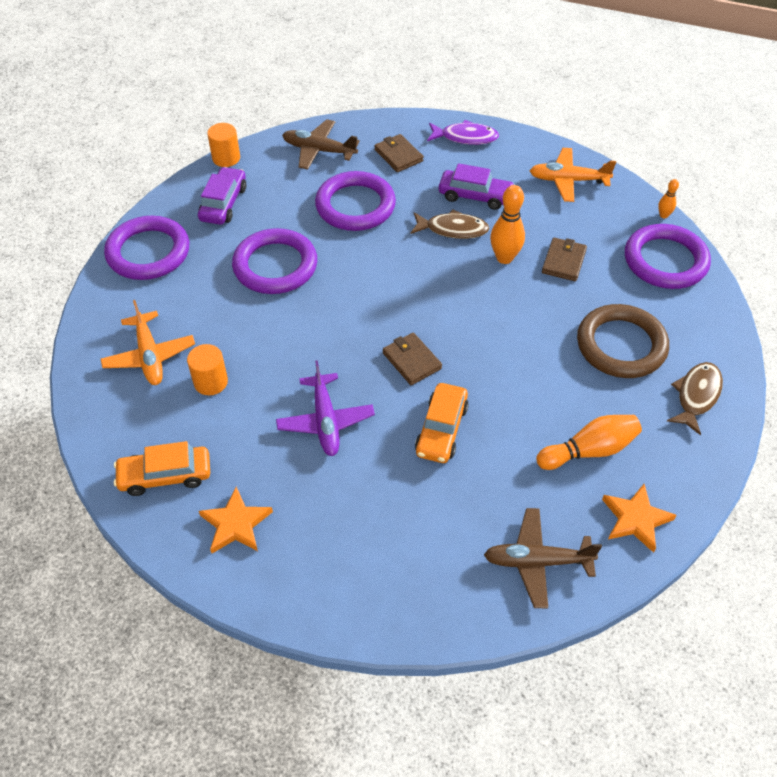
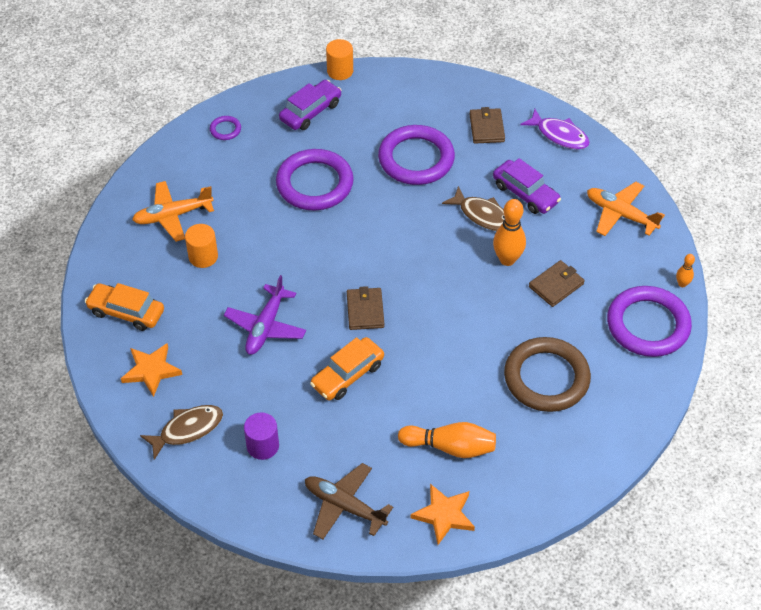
camera: 30 degrees right, 0 degrees up
orange plane [101,300,195,385] -> orange plane turned 60 degrees clockwise [132,181,214,242]
purple ring [104,216,189,280] -> purple ring [210,116,241,140], size x0.42
brown plane [282,119,360,170] -> none
brown fish [667,362,723,435] -> brown fish moved to [140,405,223,460]
none -> purple cylinder [244,412,279,460]

